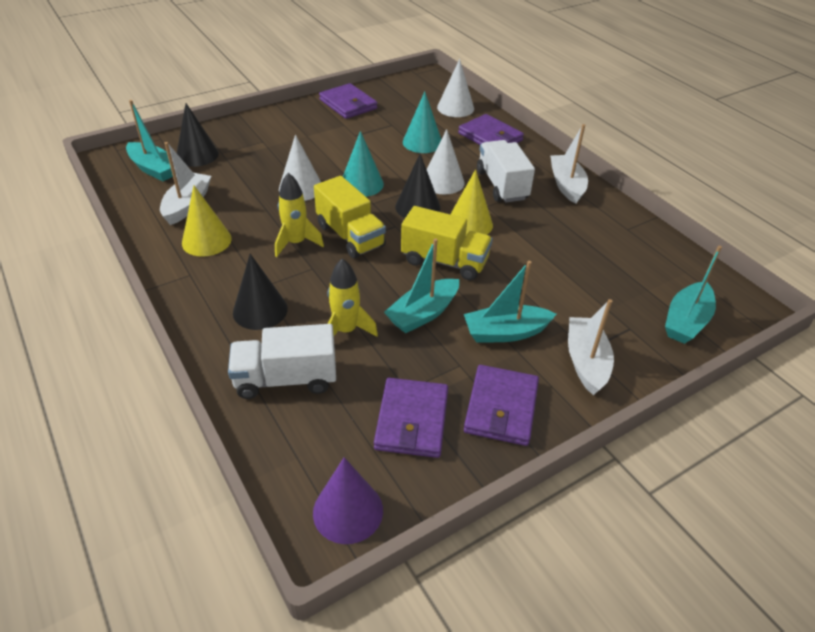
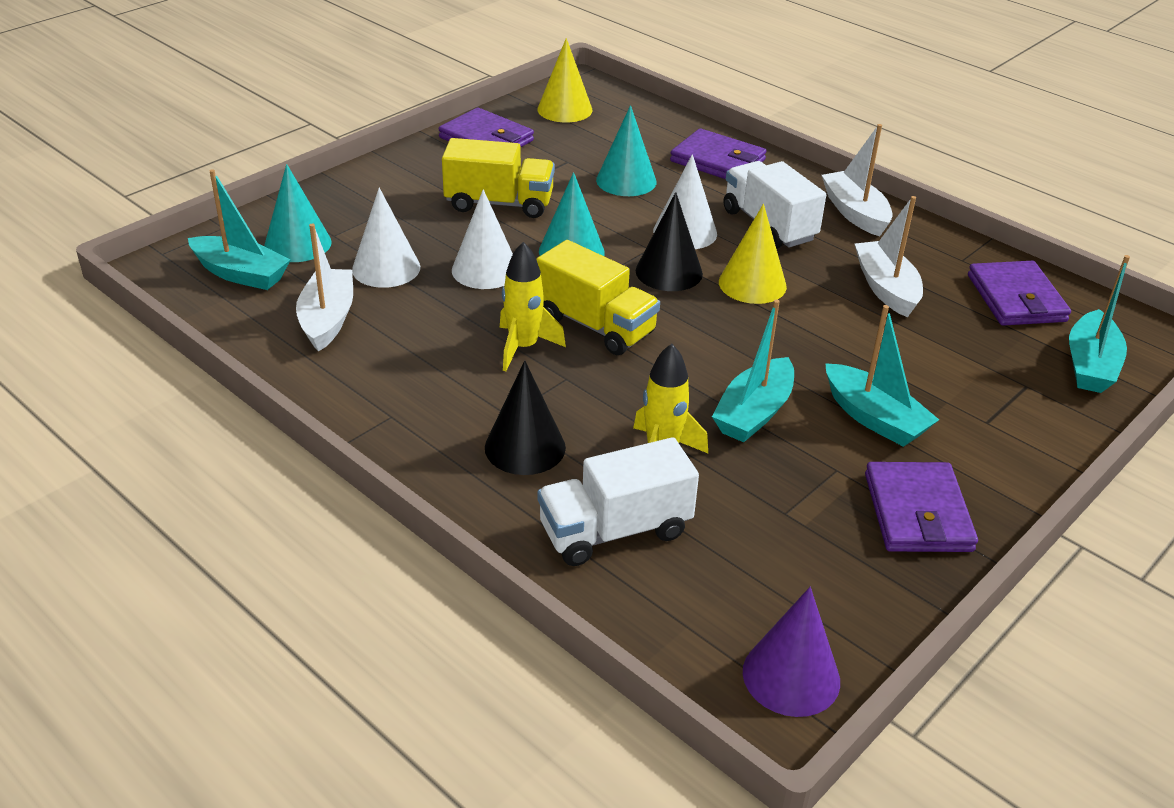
camera: 15 degrees left, 5 degrees down
black cone [177,103,219,167] -> turquoise cone [264,164,332,262]
yellow cone [182,186,232,256] -> yellow cone moved to [537,38,592,122]
purple wallet [374,378,448,458] -> purple wallet moved to [968,261,1071,326]
yellow truck [401,206,493,280] -> yellow truck moved to [442,138,555,218]
white cone [437,59,474,117] -> white cone moved to [352,188,420,288]
turquoise boat [464,261,556,343] -> turquoise boat turned 105 degrees counterclockwise [825,305,939,447]
white boat [568,299,614,395] -> white boat moved to [855,196,923,317]

